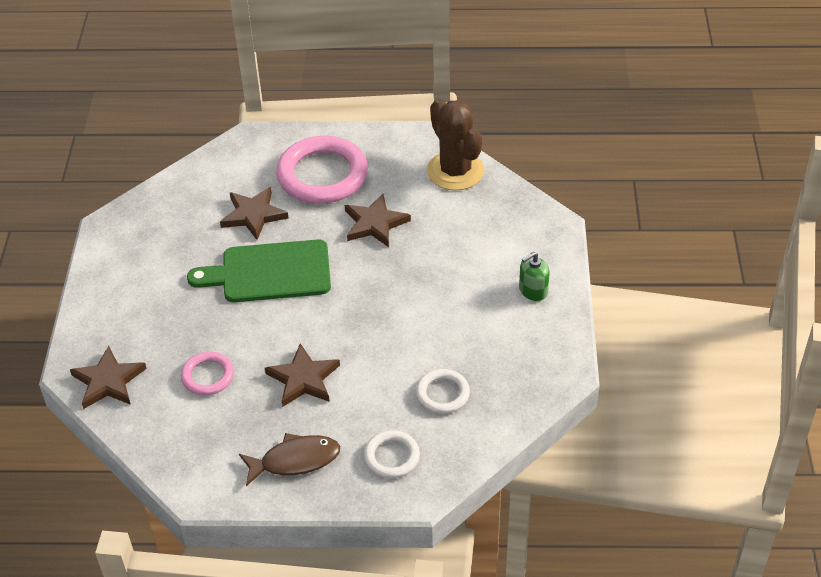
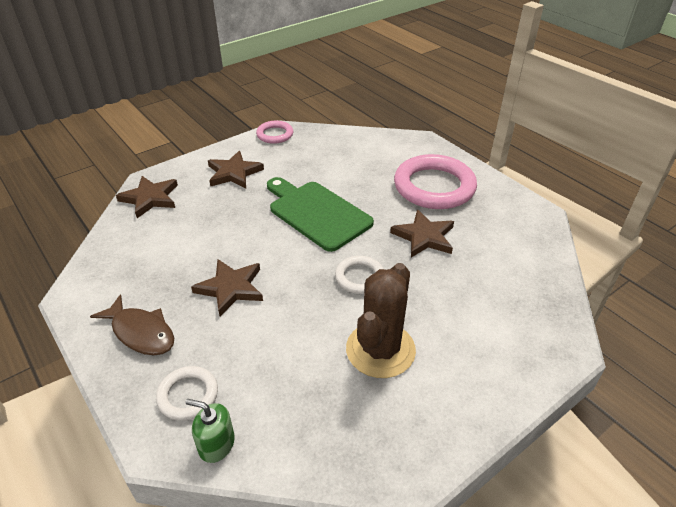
camera: 50 degrees right, 5 degrees down
pink ring [181,352,234,395] -> pink ring moved to [256,121,293,144]
brown star [220,187,288,240] -> brown star moved to [208,151,264,188]
white ring [416,369,470,414] -> white ring moved to [335,256,384,294]
brown cactus [427,98,484,190] -> brown cactus moved to [346,263,416,378]
green soap dispenser [519,252,550,301] -> green soap dispenser moved to [186,399,235,463]

